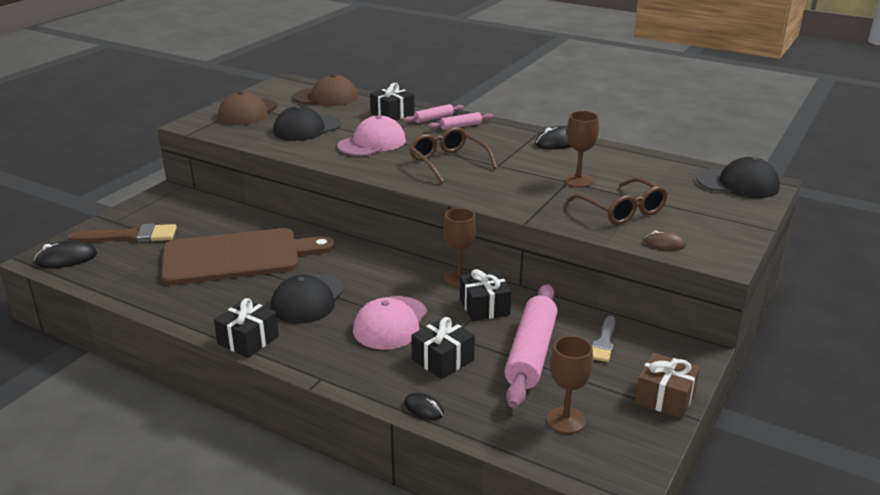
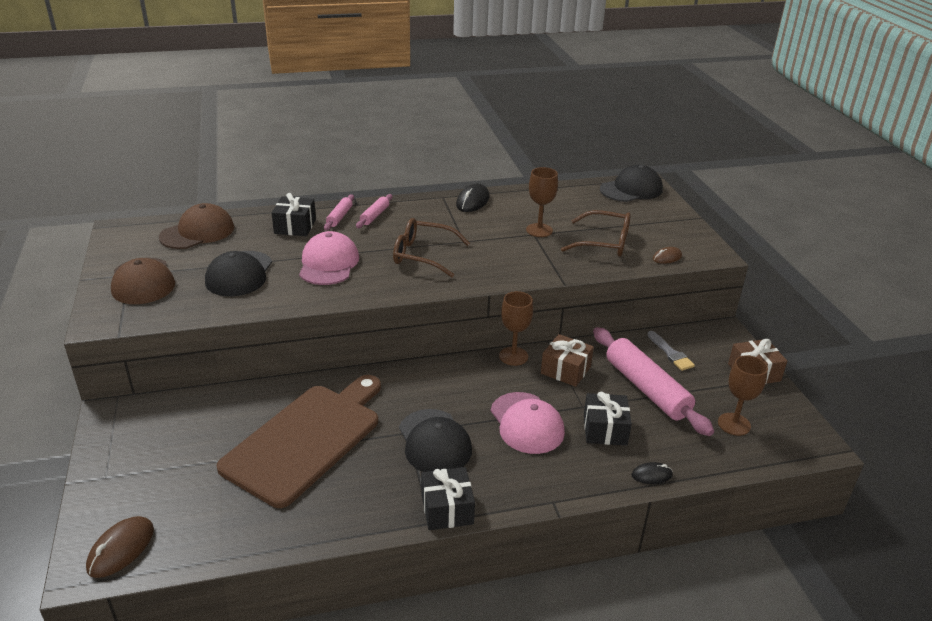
camera: 45 degrees left, 5 degrees up
black mouse [34,240,97,268] -> brown mouse [86,516,154,578]
brown brush [68,224,177,243] -> none
black gift [460,269,511,321] -> brown gift [541,334,594,387]

